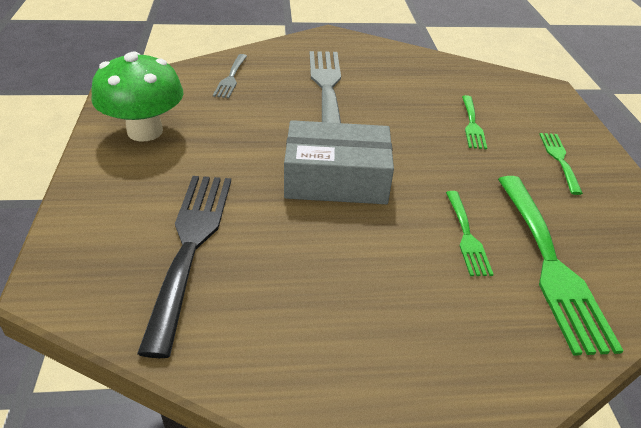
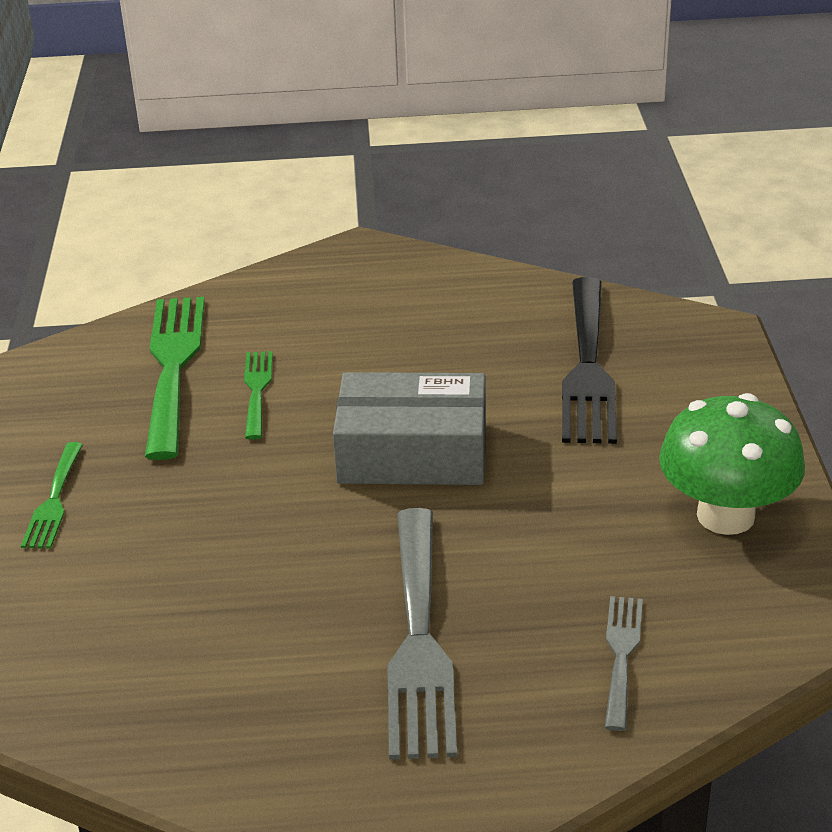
camera: 175 degrees left, 5 degrees down
green fork [462,95,487,149] -> none

